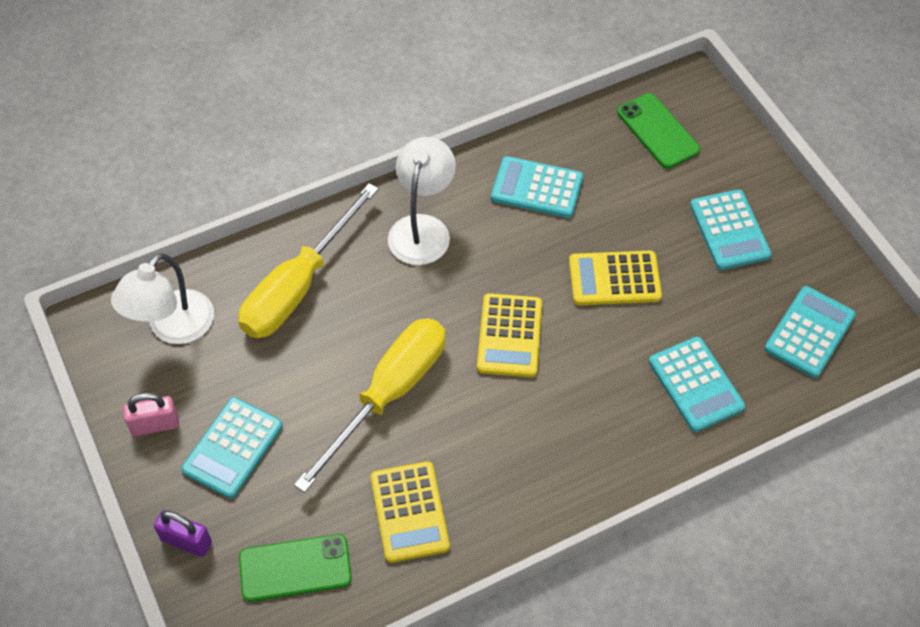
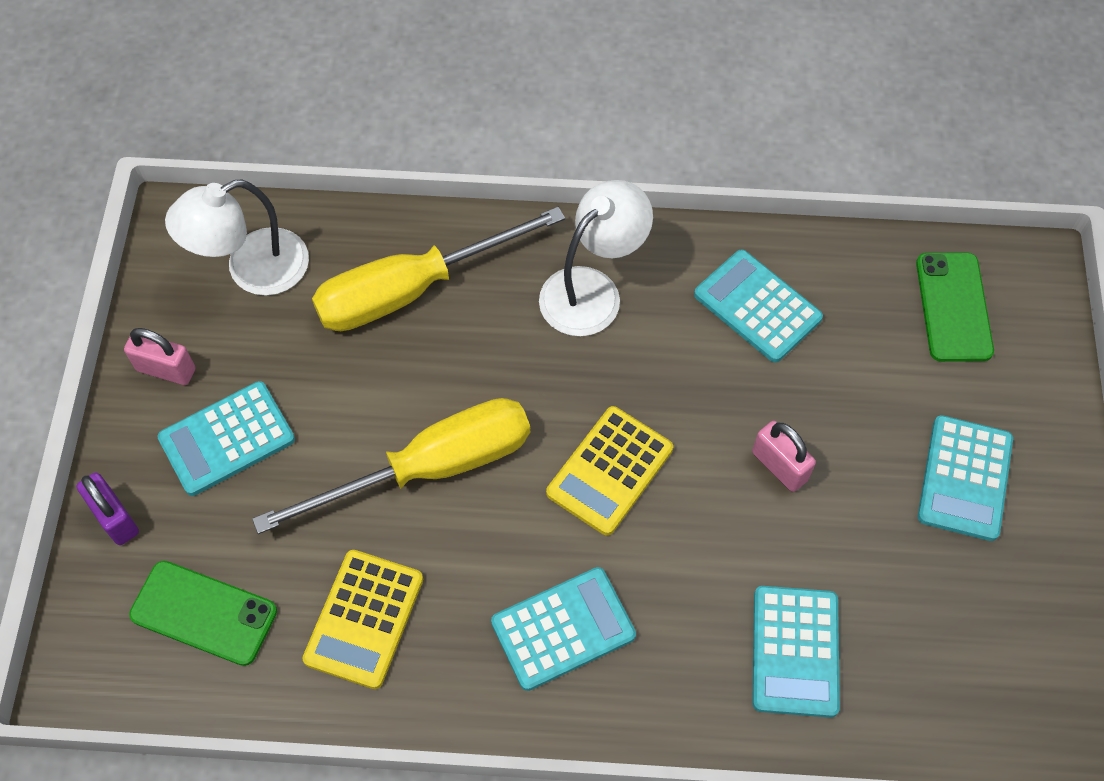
camera: 30 degrees right, 5 degrees up
yellow calculator [569,251,662,305] -> pink padlock [752,421,816,492]
turquoise calculator [764,286,856,378] -> turquoise calculator moved to [491,567,636,691]

